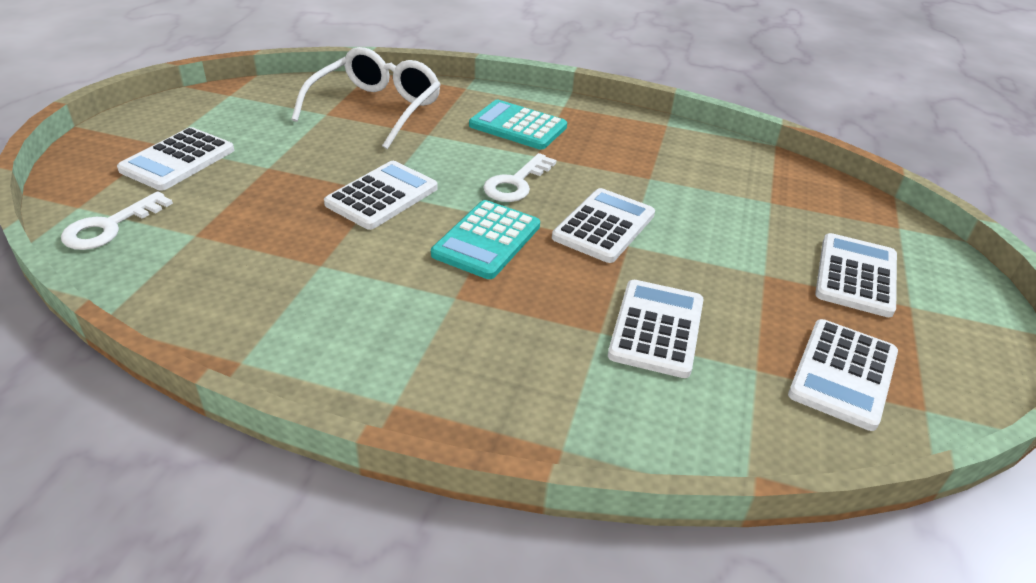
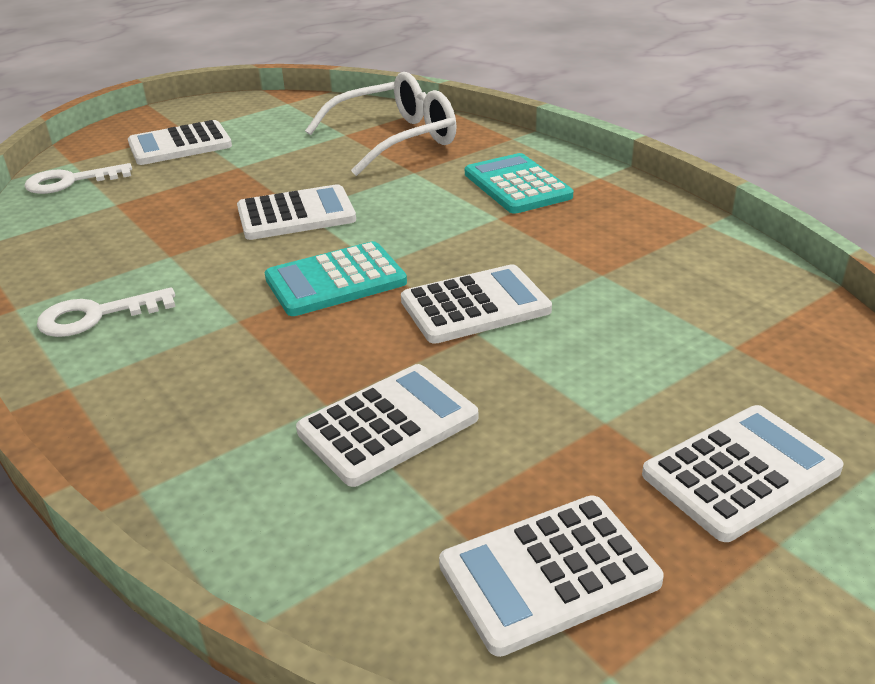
camera: 40 degrees right, 5 degrees down
white key [483,153,556,202] -> white key moved to [37,287,176,337]

